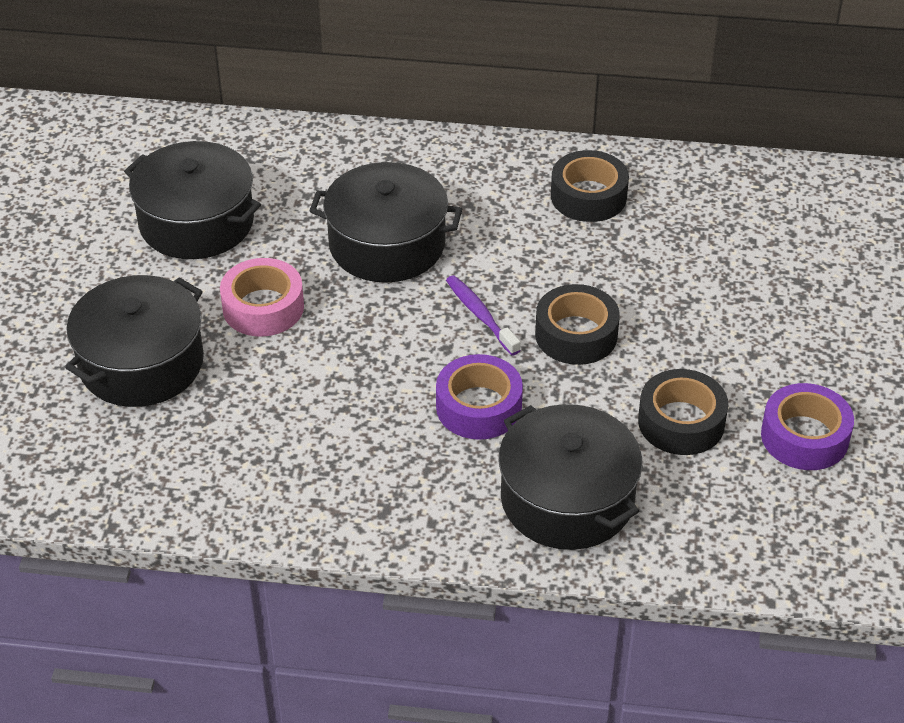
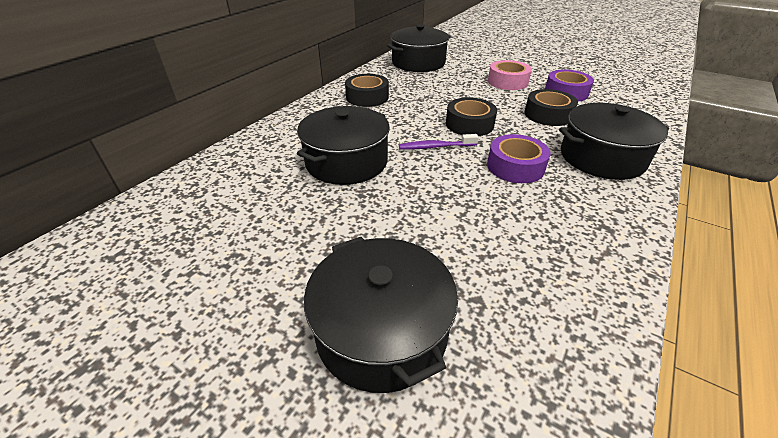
camera: 65 degrees left, 5 degrees down
black pot [124,141,261,259] -> black pot moved to [387,24,451,72]
pink tape [220,258,304,337] -> pink tape moved to [488,60,532,90]

